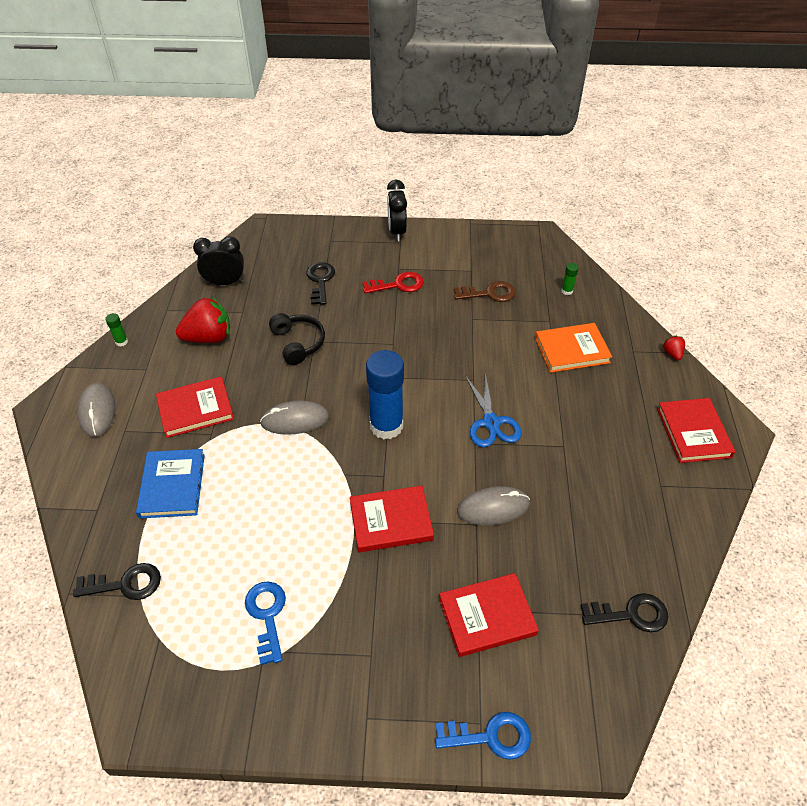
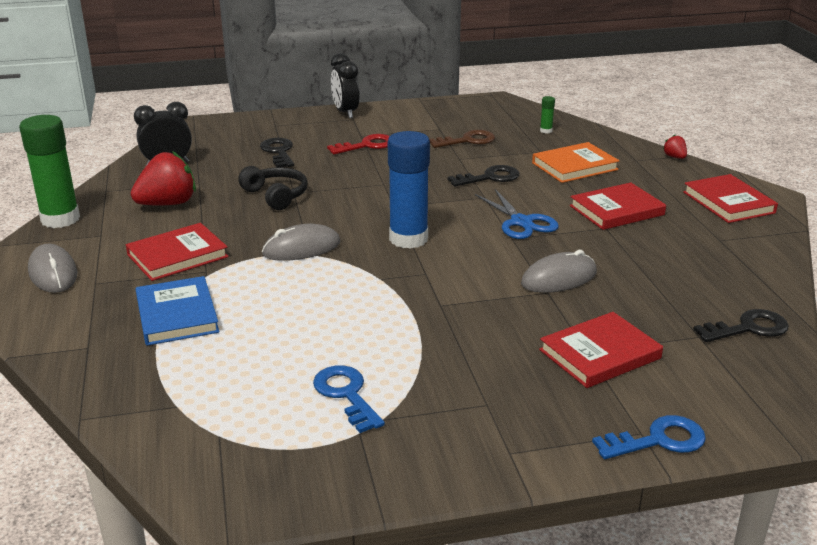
camera: 15 degrees left, 20 degrees down
black key [73,563,161,600] -> black key moved to [448,165,519,187]
green glue stick [105,313,128,346] -> green glue stick [19,115,80,228], size x2.50
red book [350,486,434,552] -> red book moved to [570,182,666,230]

